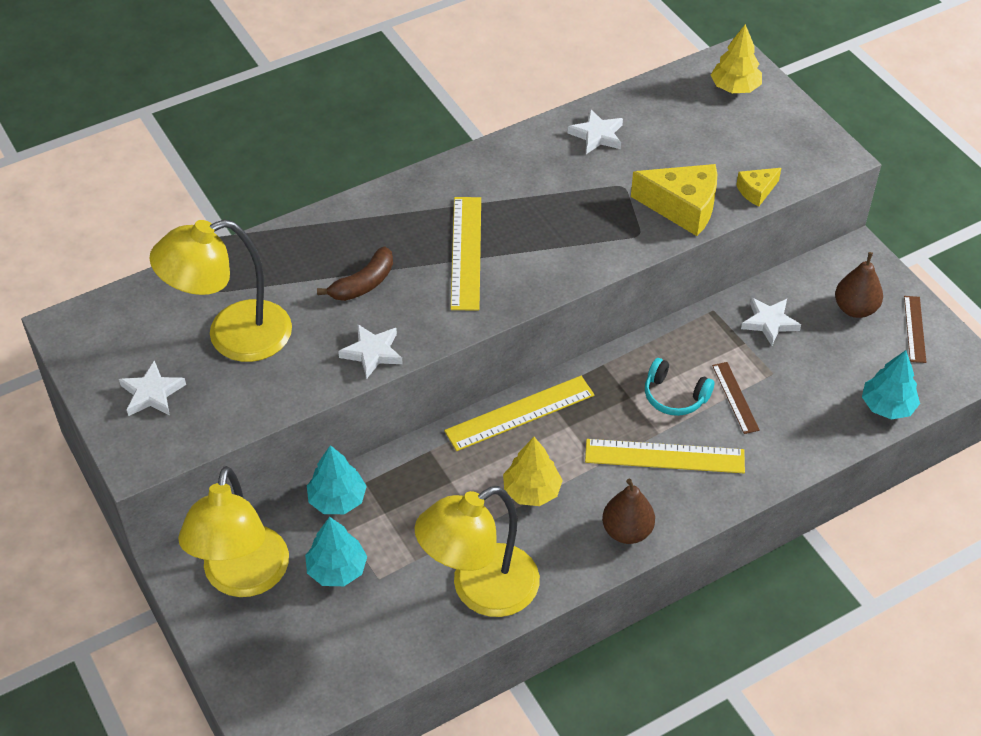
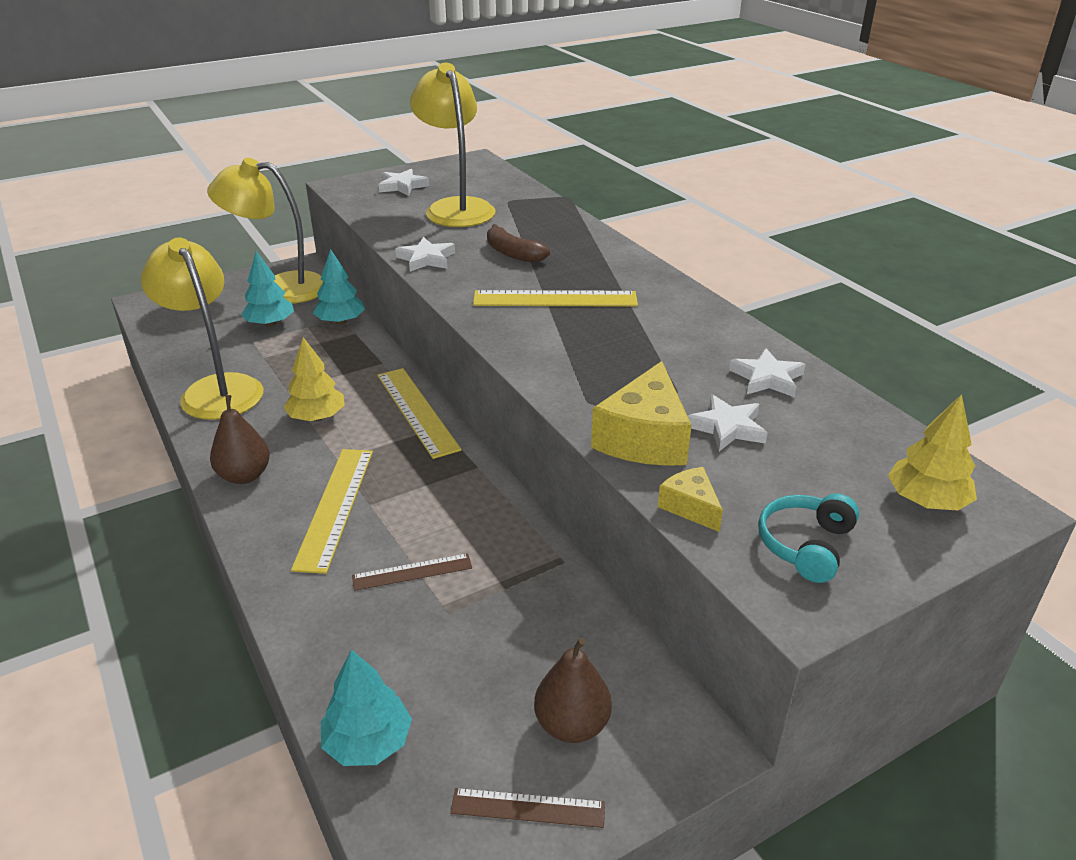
camera: 90 degrees right, 15 degrees down
turquoise headphones [645,358,715,416] -> turquoise headphones moved to [758,494,859,583]
white star [741,297,801,346] -> white star moved to [688,395,767,451]

